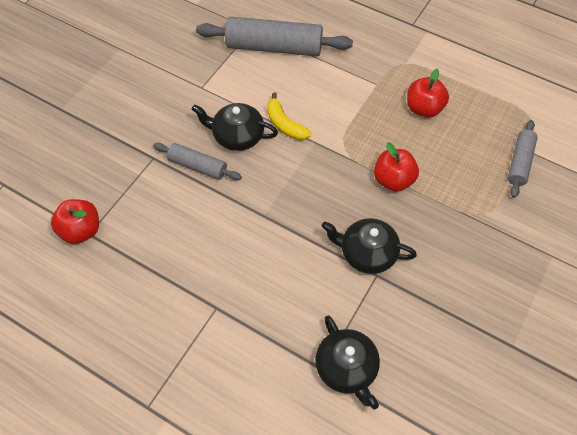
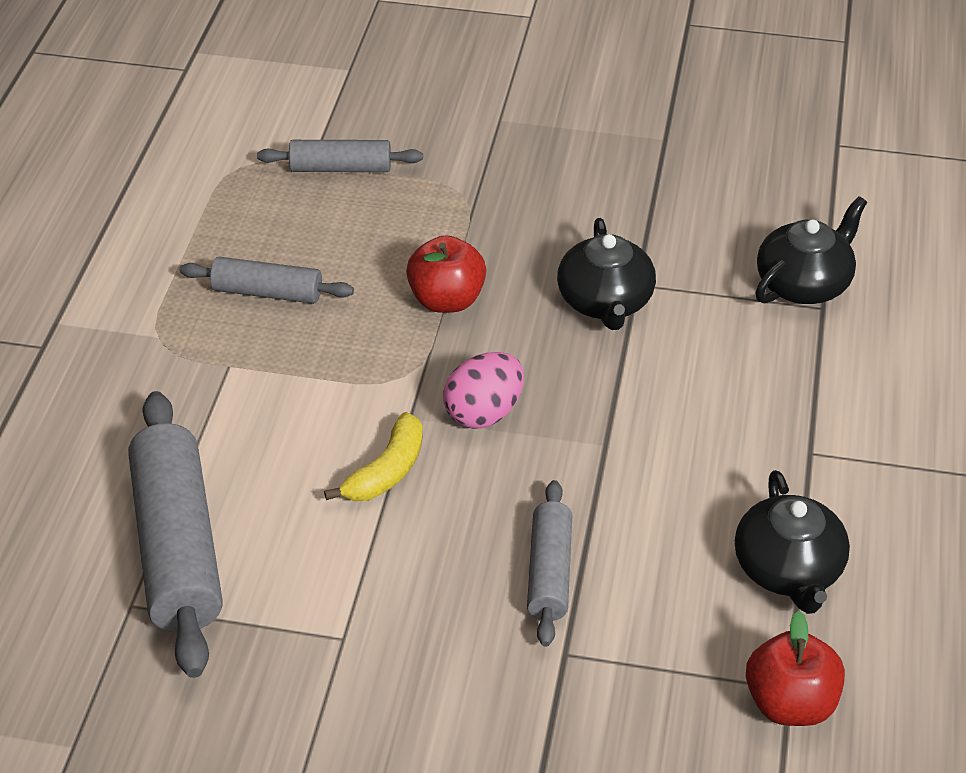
camera: 110 degrees left, 15 degrees down
black teapot [191,103,278,151] -> black teapot moved to [735,470,850,614]
red apple [407,69,449,118] -> grey rolling pin [180,257,354,304]
none -> pink egg [443,352,524,429]

